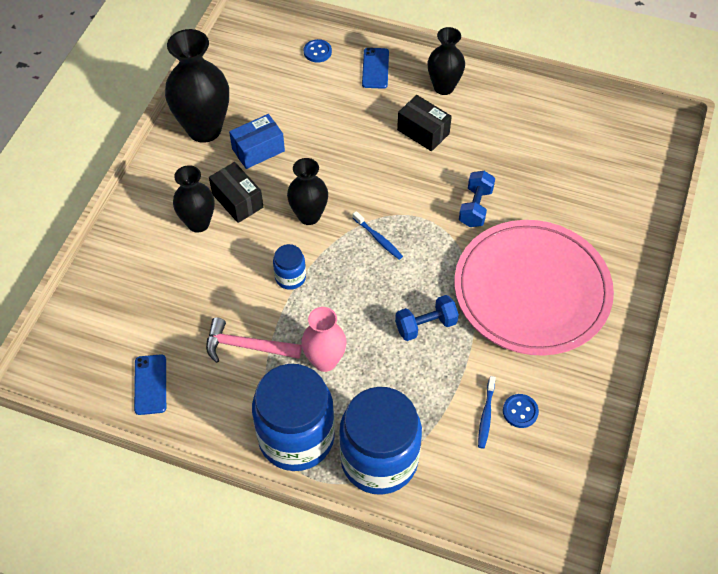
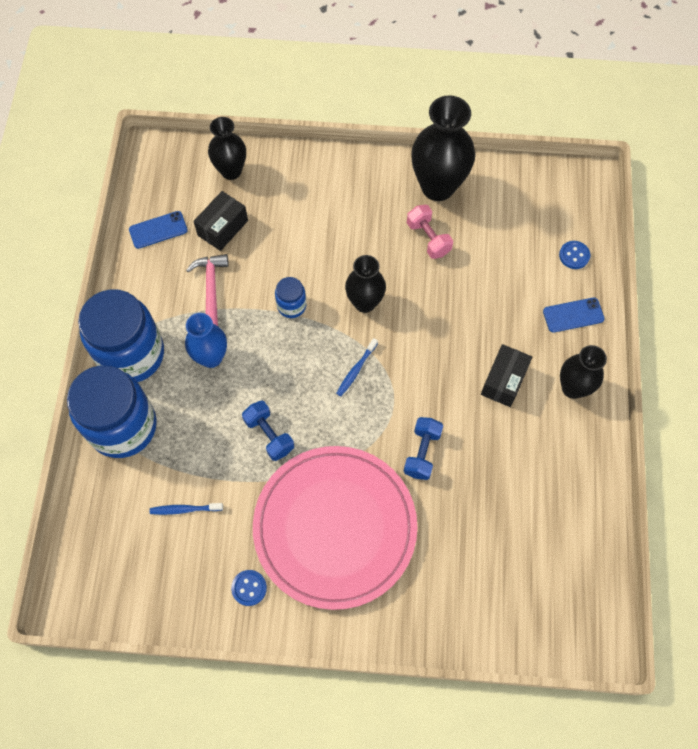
camera: 75 degrees right, 10 degrees up
black vase [173,165,214,233] -> black vase moved to [208,117,246,180]
black box [209,162,263,223] -> black box moved to [193,191,248,251]
blue box [229,114,285,169] -> pink dumbbell [407,205,453,259]
pink vase [302,307,346,372] -> blue vase [185,313,227,368]
blue dumbbell [459,171,495,227] -> blue dumbbell turned 75 degrees counterclockwise [404,417,443,480]
blue button [503,394,539,428] -> blue button moved to [231,570,267,606]

